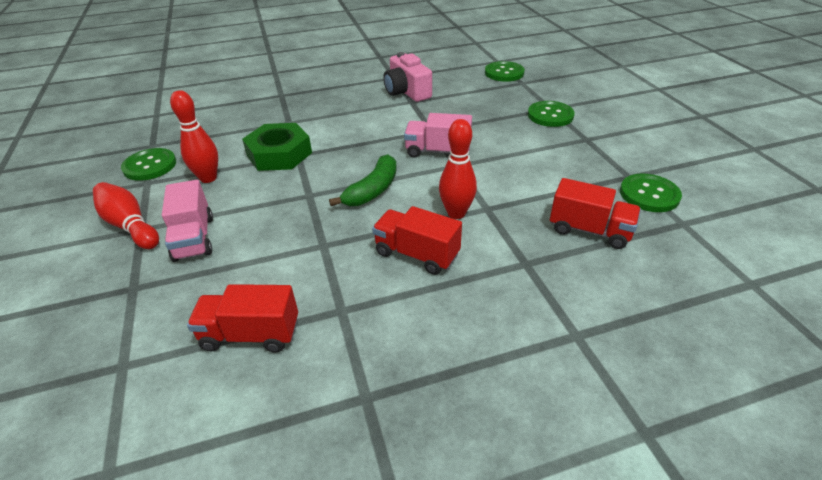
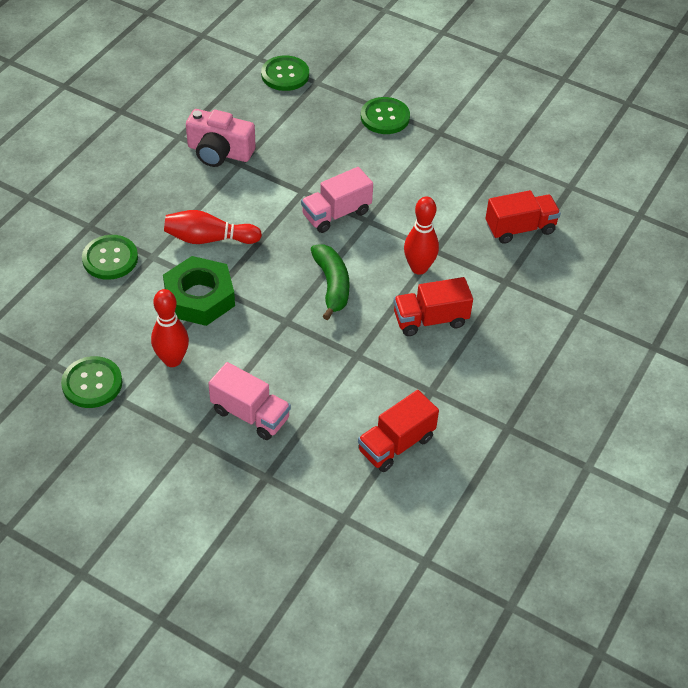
camera: 45 degrees left, 10 degrees up
red bowling pin [93,182,159,249] -> red bowling pin moved to [164,210,262,244]
green button [620,174,682,212] -> green button moved to [82,235,138,280]

